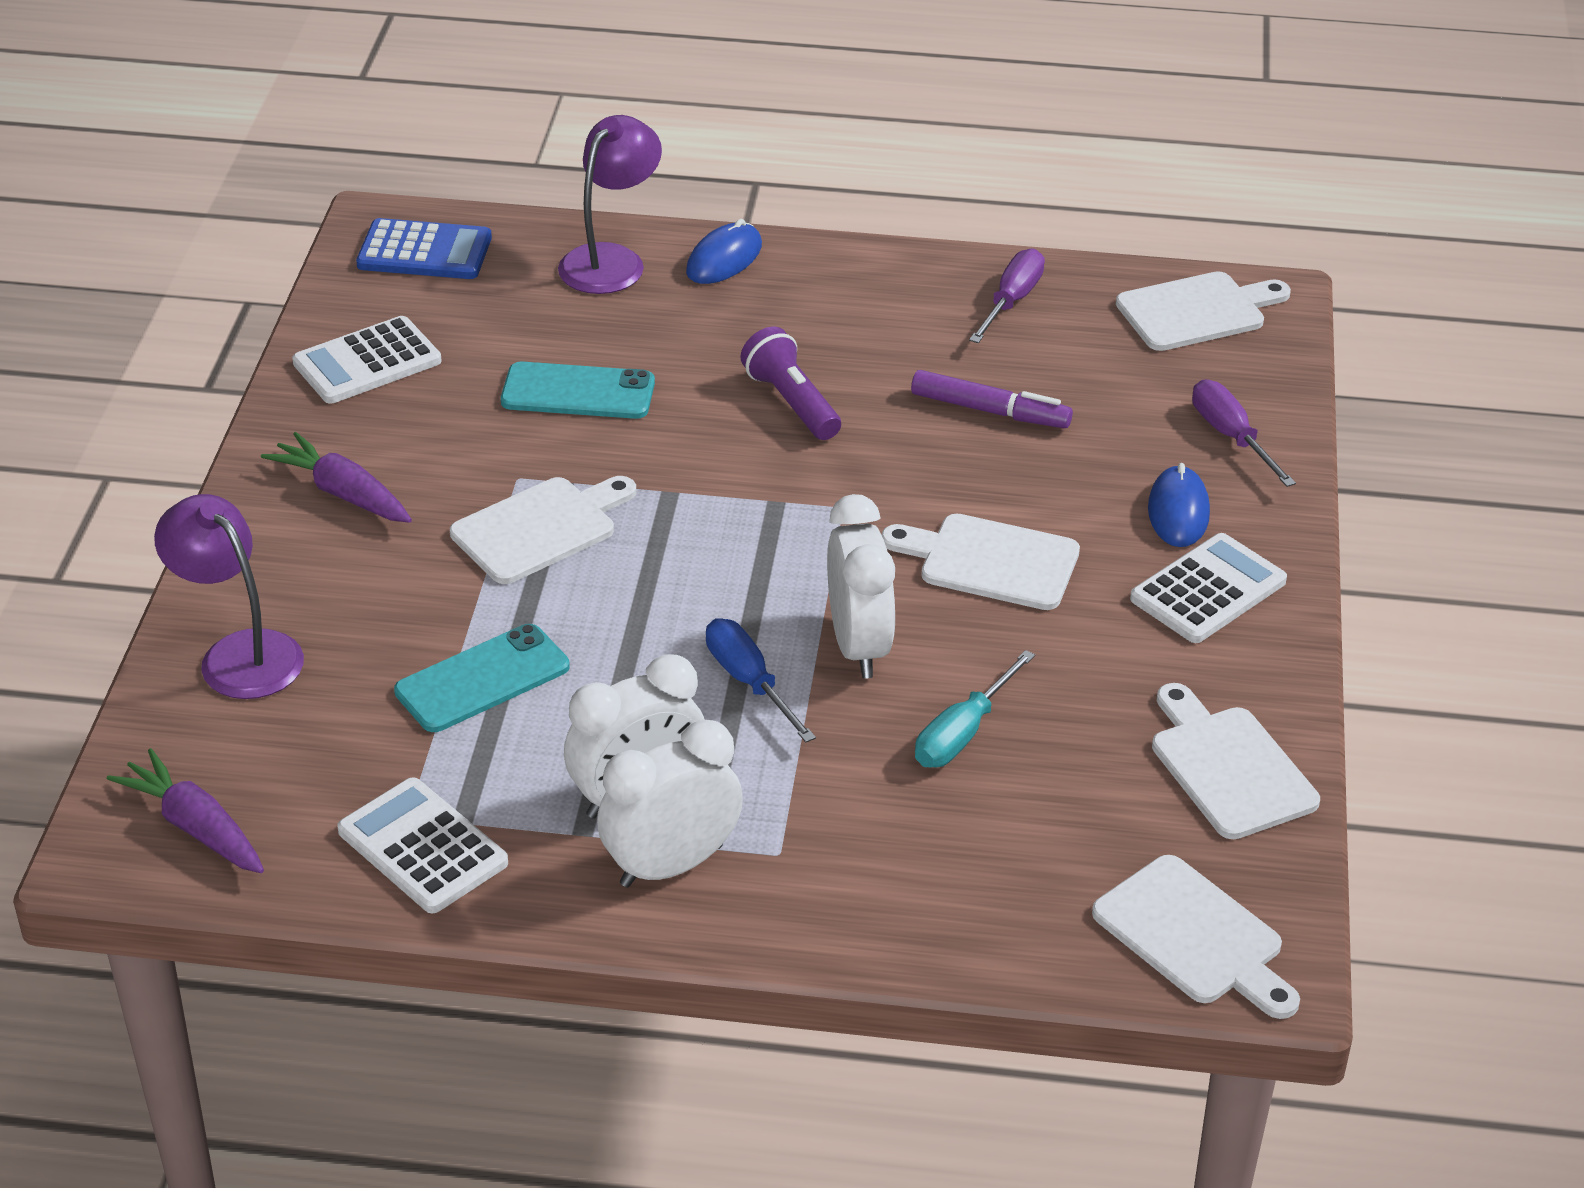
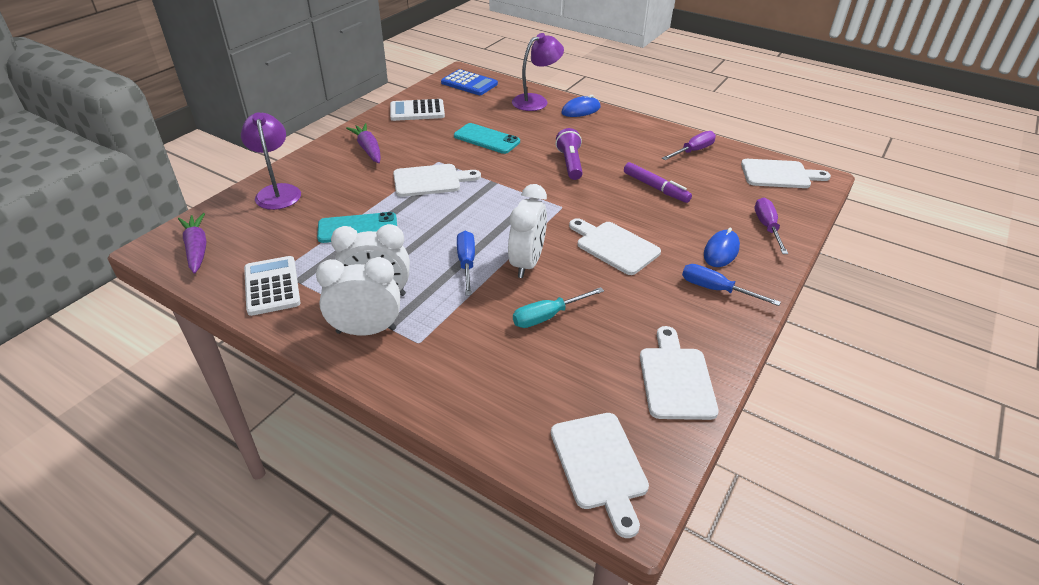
camera: 25 degrees right, 0 degrees up
white calculator [1130,533,1287,643] -> blue screwdriver [682,264,781,306]

